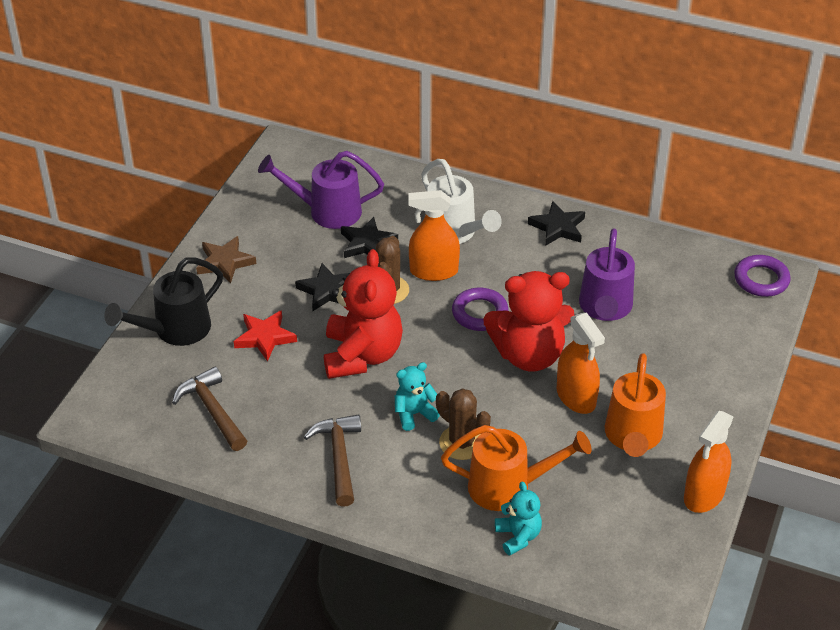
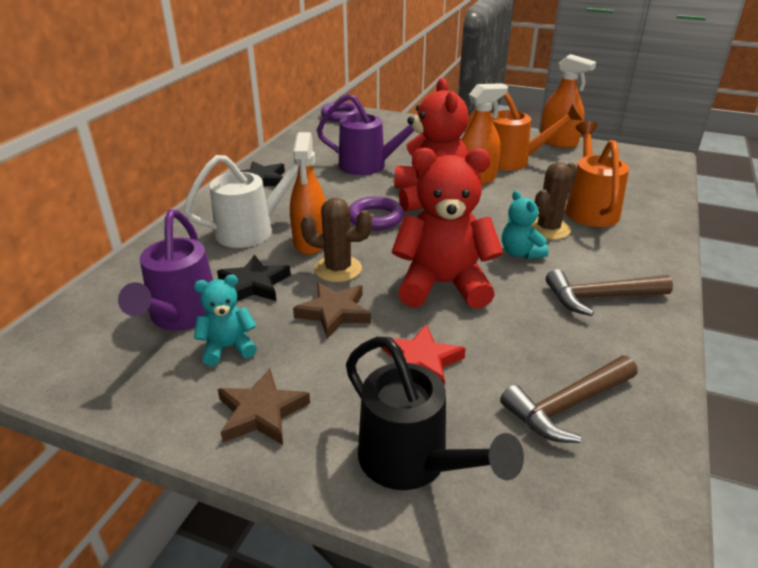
camera: 90 degrees left, 10 degrees down
black star [295,263,350,311] -> brown star [293,282,371,339]
turquoise teddy bear [495,481,542,556] -> turquoise teddy bear moved to [194,274,257,366]

